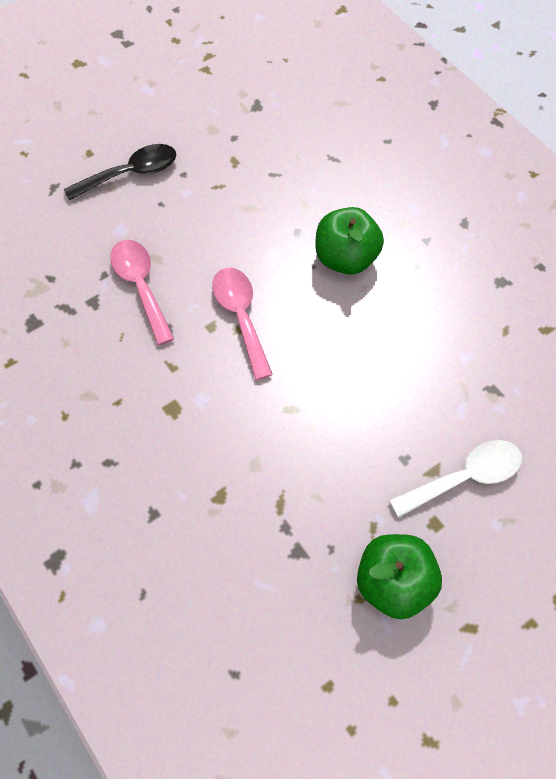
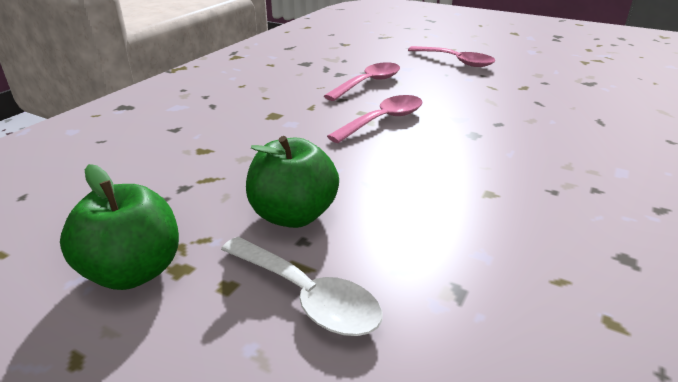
camera: 65 degrees right, 30 degrees down
black spoon [64,144,176,200] -> pink spoon [408,46,496,67]
green apple [315,207,384,275] -> green apple moved to [246,136,339,228]

